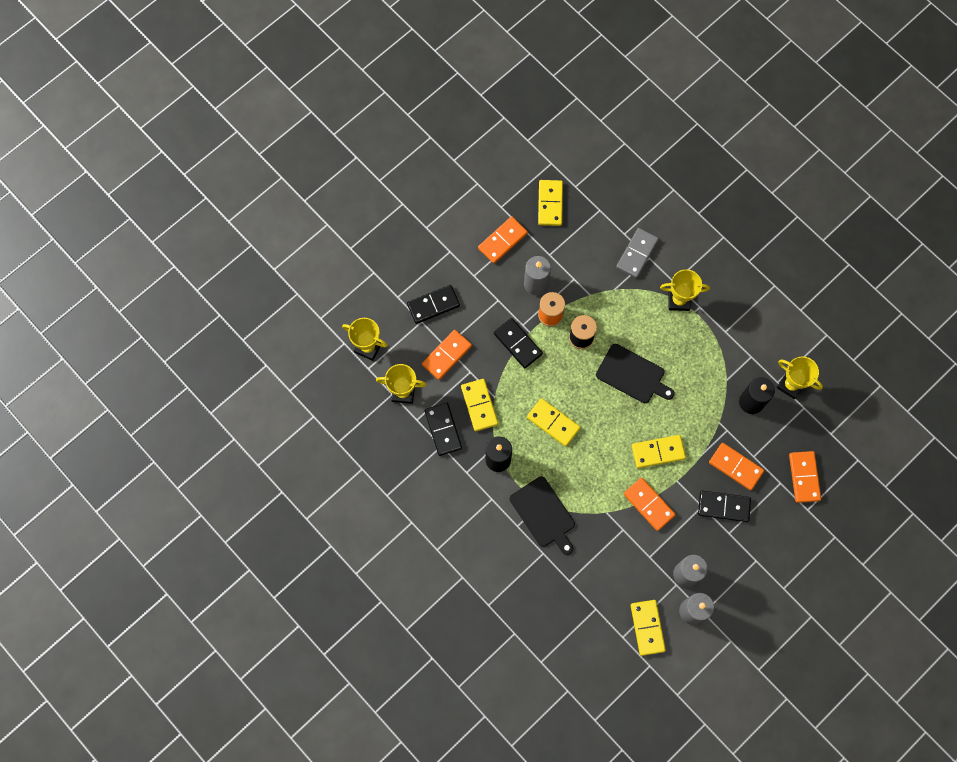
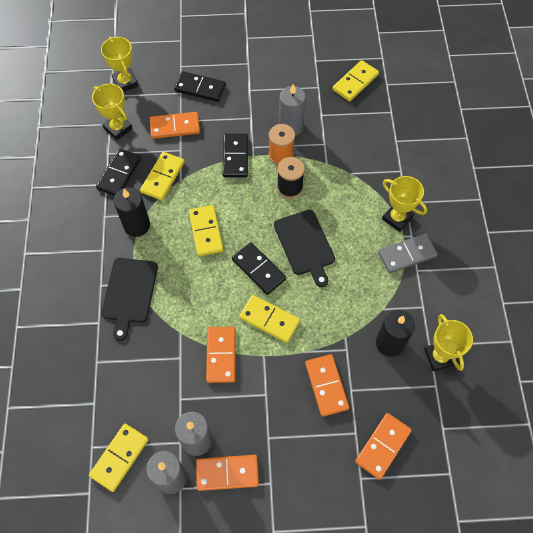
camera: 40 degrees right, 10 degrees down
orange domino [478,216,528,263] -> orange domino moved to [196,455,259,491]
grey domino [616,228,659,278] -> grey domino moved to [379,233,438,273]
black domino [698,490,751,522] -> black domino moved to [232,242,286,295]

